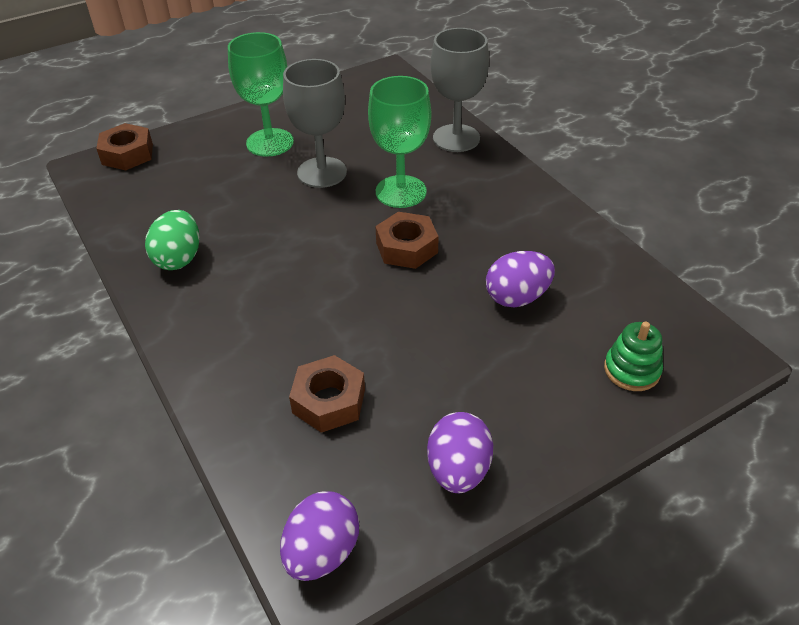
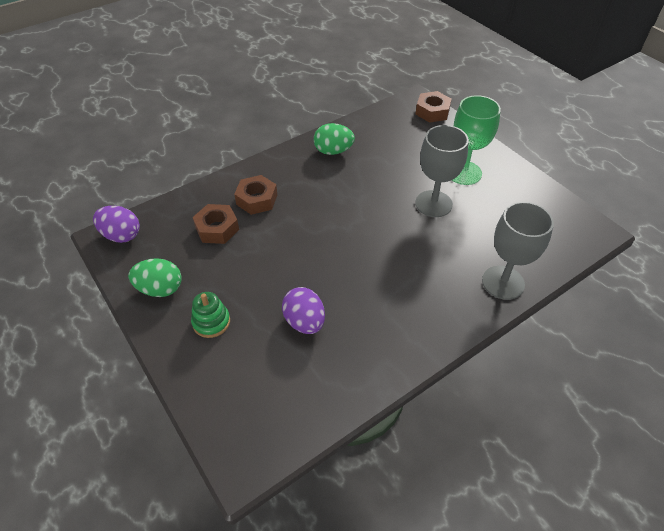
camera: 85 degrees right, 5 degrees up
green goblet [368,76,431,208] -> none
brown nut [375,212,439,269] -> brown nut moved to [234,175,277,215]
purple egg [427,412,493,493] -> green egg [128,258,182,297]
green stacking toy [604,322,663,391] -> green stacking toy moved to [191,292,230,338]

